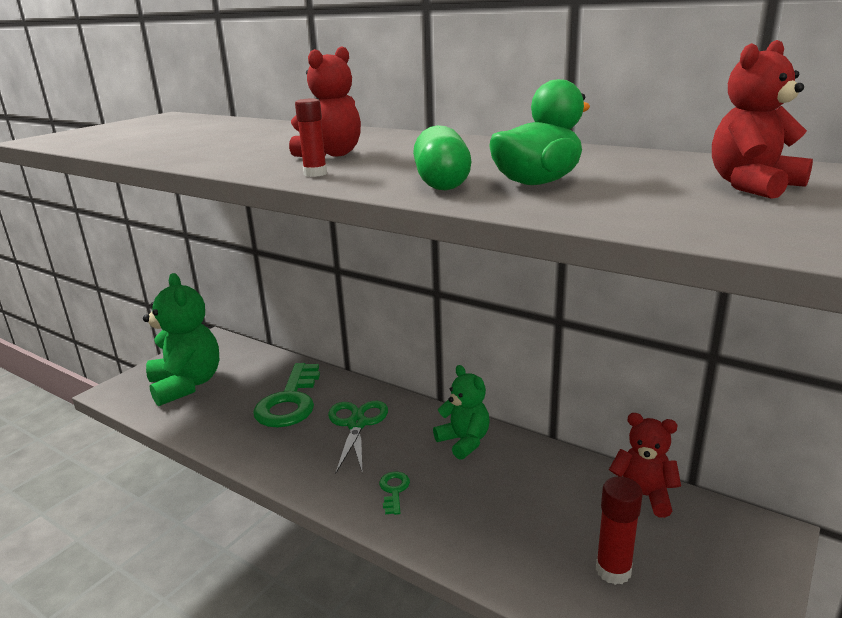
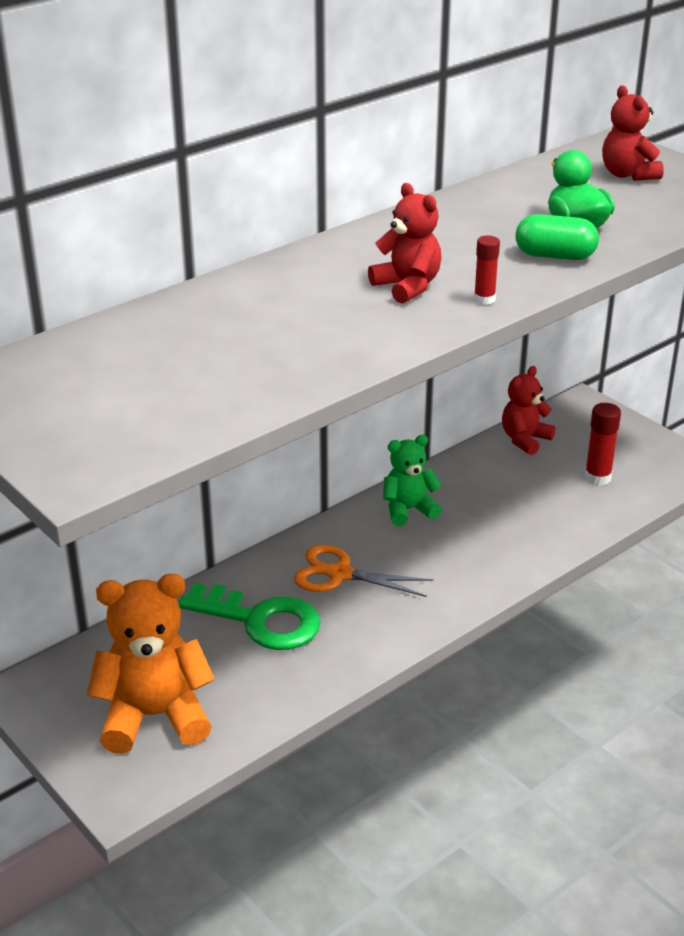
camera: 75 degrees left, 10 degrees up
green teddy bear [143,273,219,406] -> orange teddy bear [87,574,215,754]
green scissors [328,401,388,474] -> orange scissors [294,545,433,597]
green key [379,472,410,515] -> none

